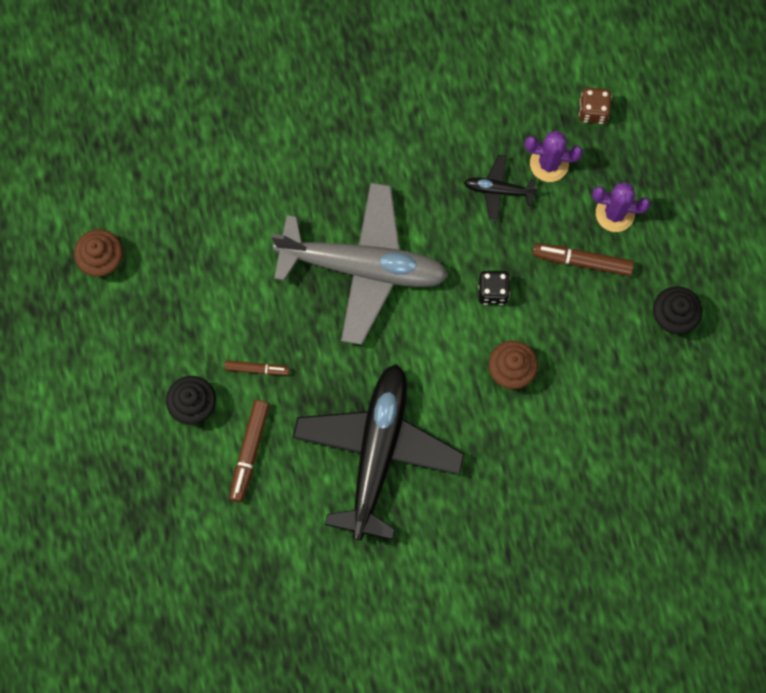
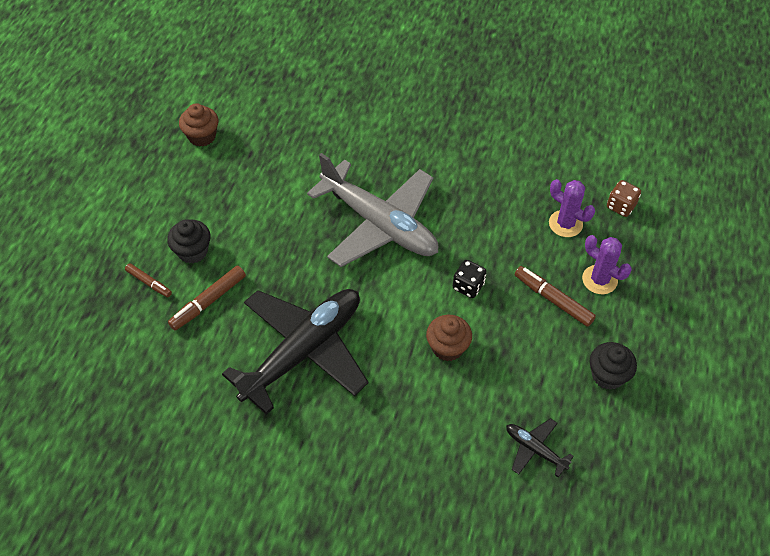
camera: 30 degrees right, 20 degrees down
brown marker [224,360,290,375] -> brown marker moved to [125,263,172,297]
black plane [464,155,538,221] -> black plane moved to [506,418,574,477]

